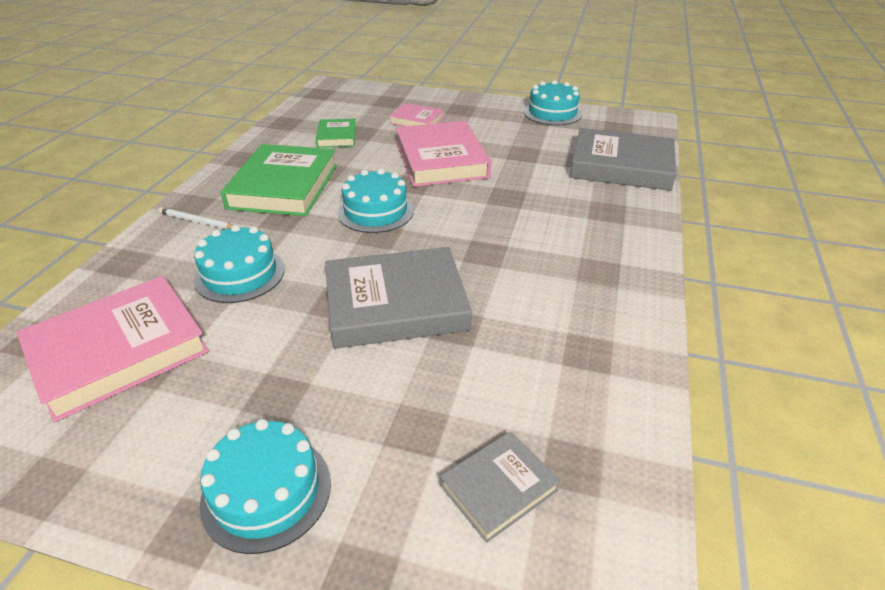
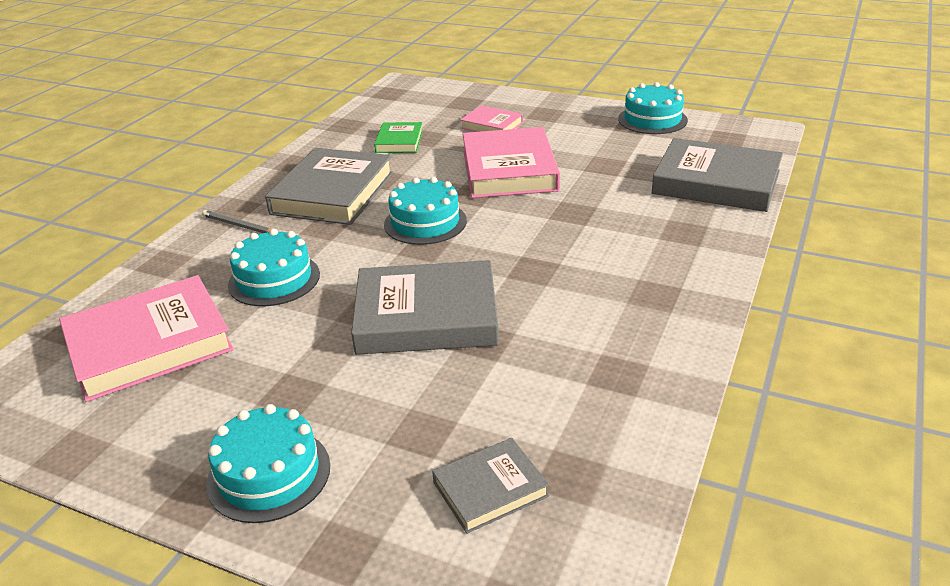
camera: 10 degrees right, 5 degrees down
white pencil [158,207,233,229] -> grey pencil [202,210,271,233]
green book [221,144,337,216] -> grey book [265,148,393,225]

